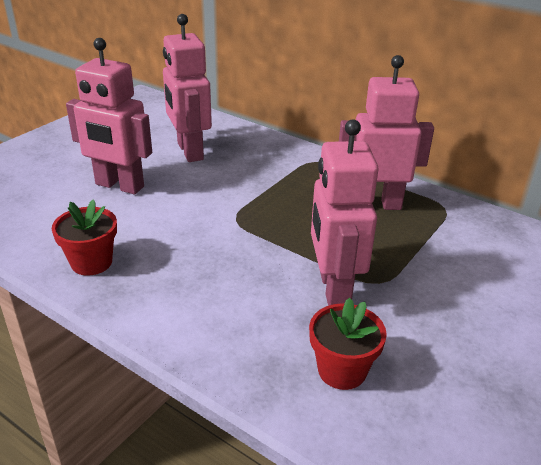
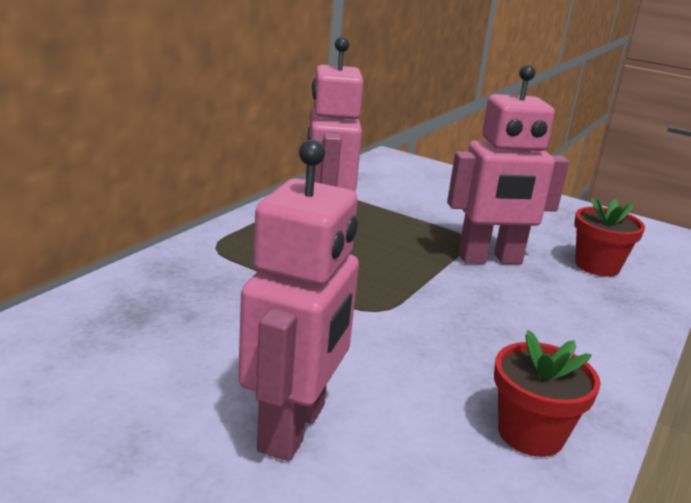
camera: 95 degrees left, 10 degrees down
pink robot [163,14,212,162] -> none

